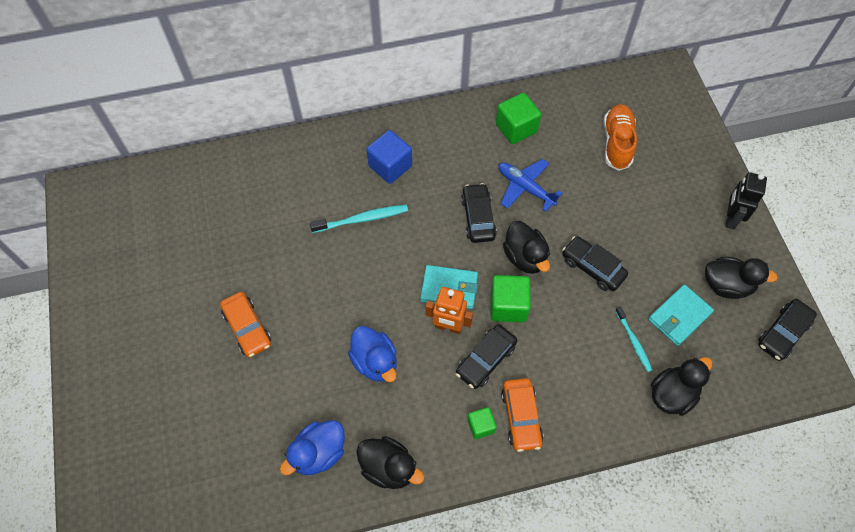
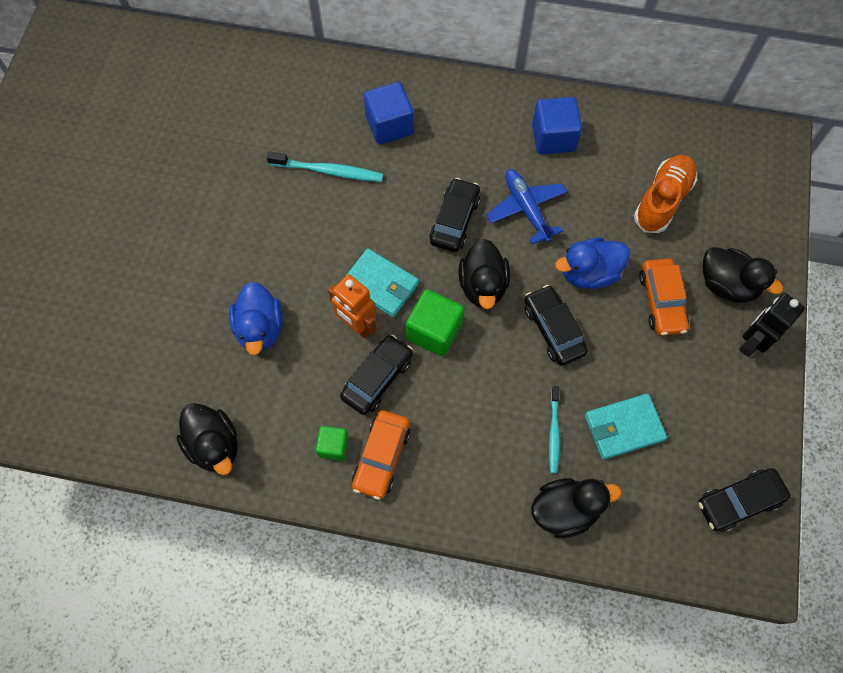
camera: 25 degrees right, 5 degrees up
orange car [220,292,271,357] -> orange car moved to [639,258,689,336]
blue duck [280,420,345,475] -> blue duck moved to [555,237,630,289]
black car [456,324,517,389] -> black car turned 150 degrees clockwise [340,335,413,415]
green cube [496,93,541,144] -> blue cube [532,97,582,154]
black duck [705,257,778,299] -> black duck moved to [703,247,783,303]

